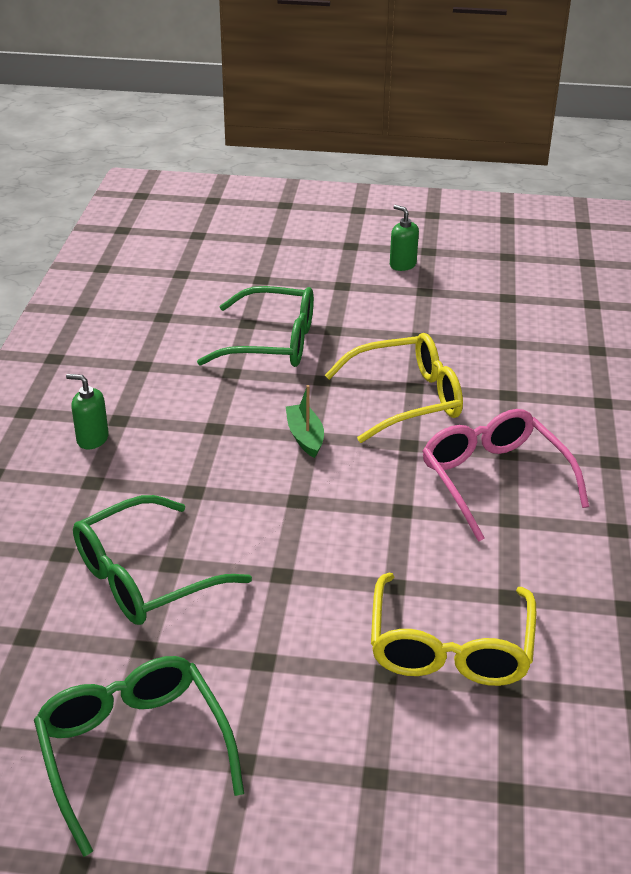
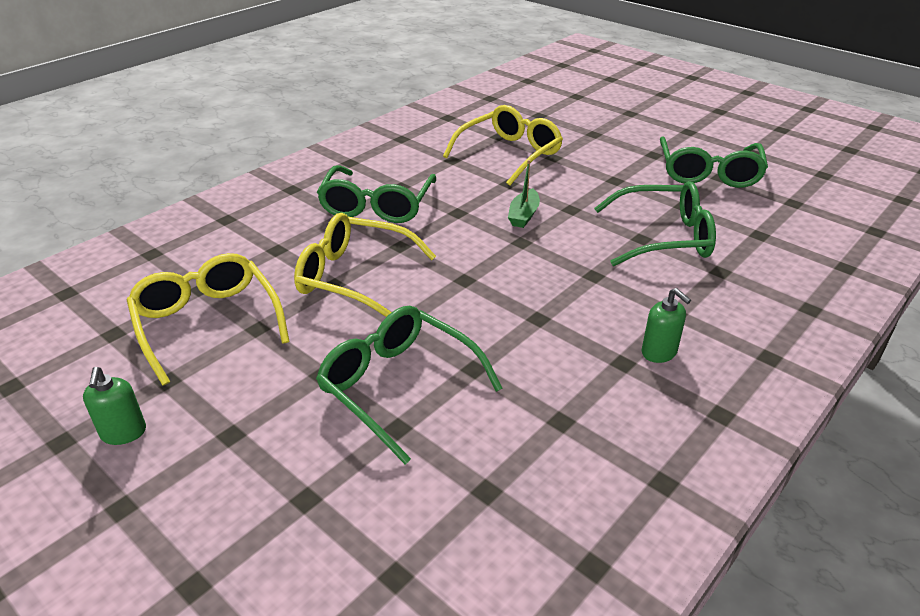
camera: 145 degrees left, 0 degrees up
green boat [286,385,324,458] -> green boat moved to [508,160,540,228]
pink glasses [423,409,589,542] -> green glasses [317,165,436,223]
none -> yellow glasses [127,253,290,386]

